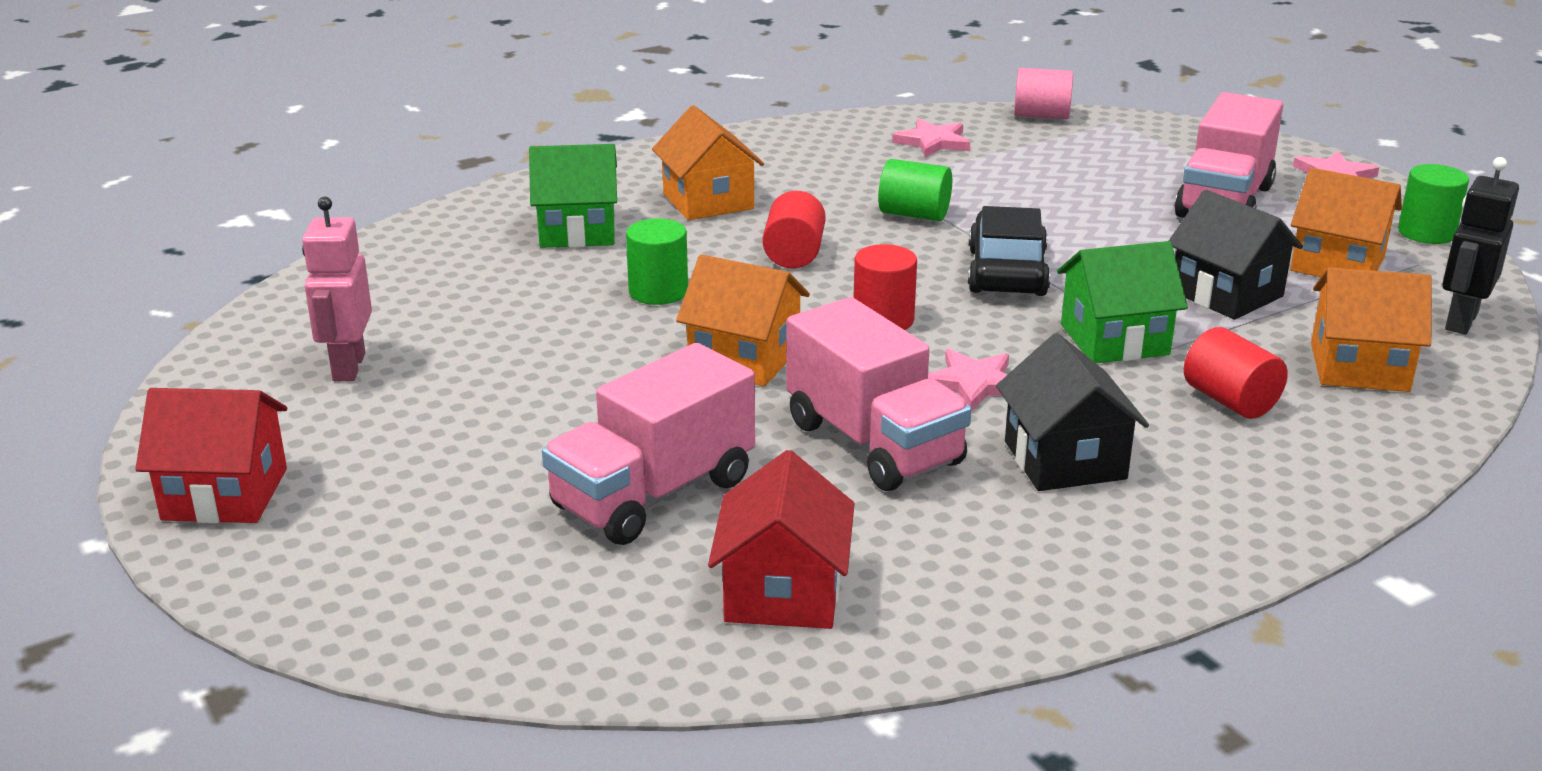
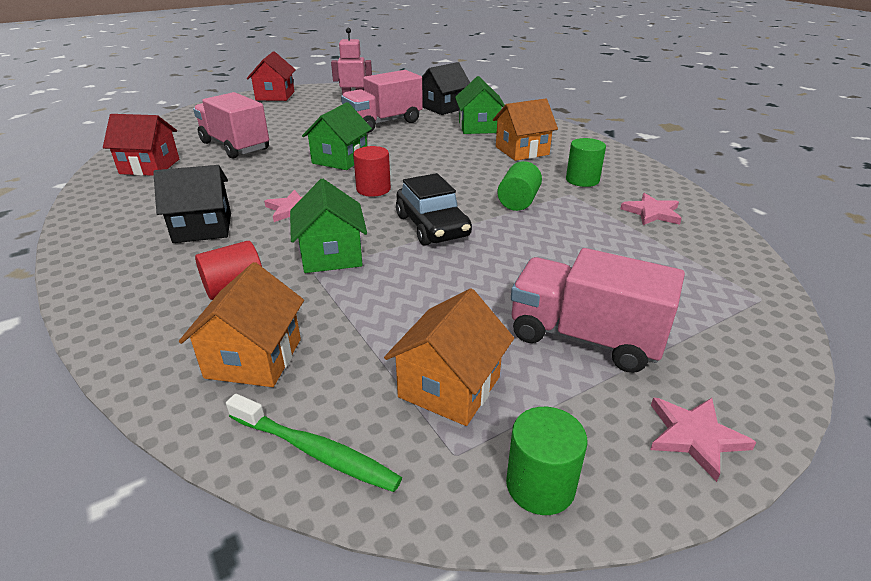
camera: 90 degrees right, 5 degrees up
green cylinder [626,218,688,305] -> green cylinder moved to [566,138,606,187]
orange house [676,254,810,386] -> green house [302,102,372,170]
red cylinder [763,191,826,268] -> none
pink truck [786,297,972,491] -> pink truck moved to [341,70,423,133]
black car [968,206,1050,296] -> black car turned 60 degrees clockwise [396,173,472,246]
pink cylinder [1014,68,1073,119] -> none
black house [1169,190,1303,320] -> black house moved to [422,62,470,115]
black robot [1442,157,1519,334] -> green toothbrush [226,394,402,492]

